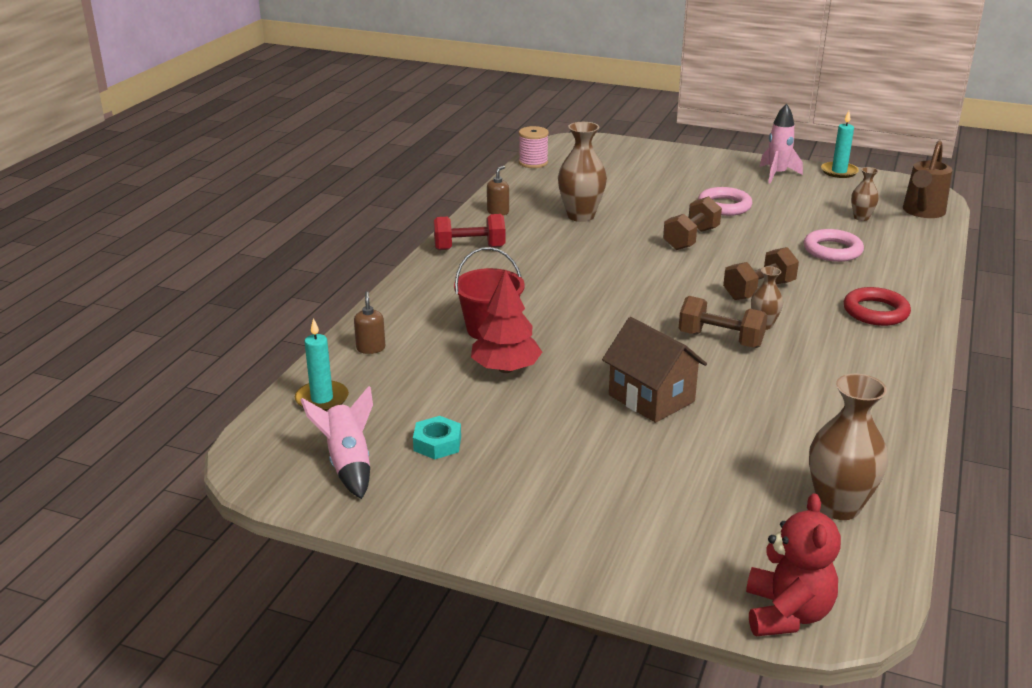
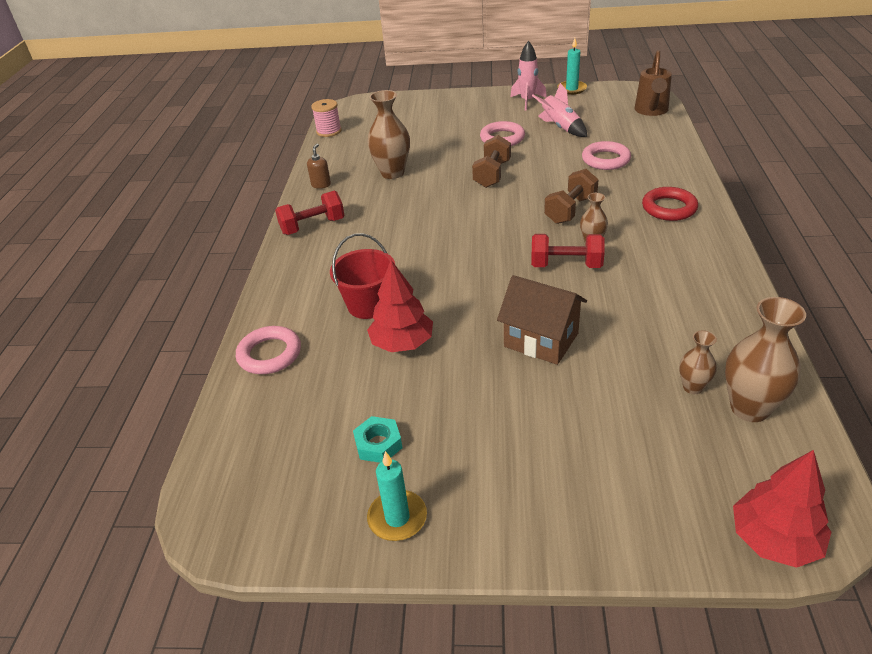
camera: 15 degrees left, 10 degrees up
turquoise candle [295,318,349,412] -> turquoise candle moved to [367,451,427,541]
pink rocket [301,386,373,499] -> pink rocket moved to [532,83,587,137]
brown soap dispenser [354,291,385,354] -> pink ring [236,326,301,374]
brown dumbbell [679,296,768,348] -> red dumbbell [531,234,605,268]
red teddy bear [746,493,841,636] -> red tree [733,450,831,568]
brown vase [851,167,879,221] -> brown vase moved to [679,331,717,394]

